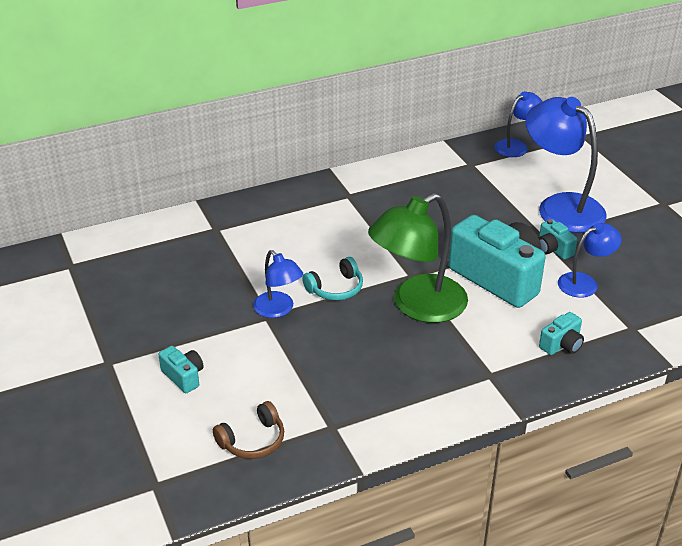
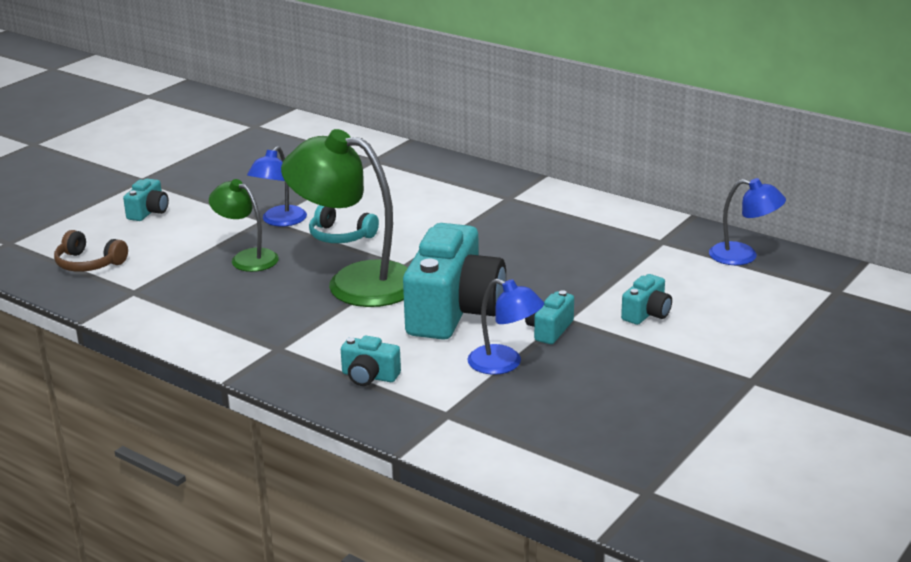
camera: 60 degrees right, 10 degrees down
blue lamp [526,97,607,233] -> turquoise camera [621,274,672,325]
none -> green lamp [209,179,279,272]

